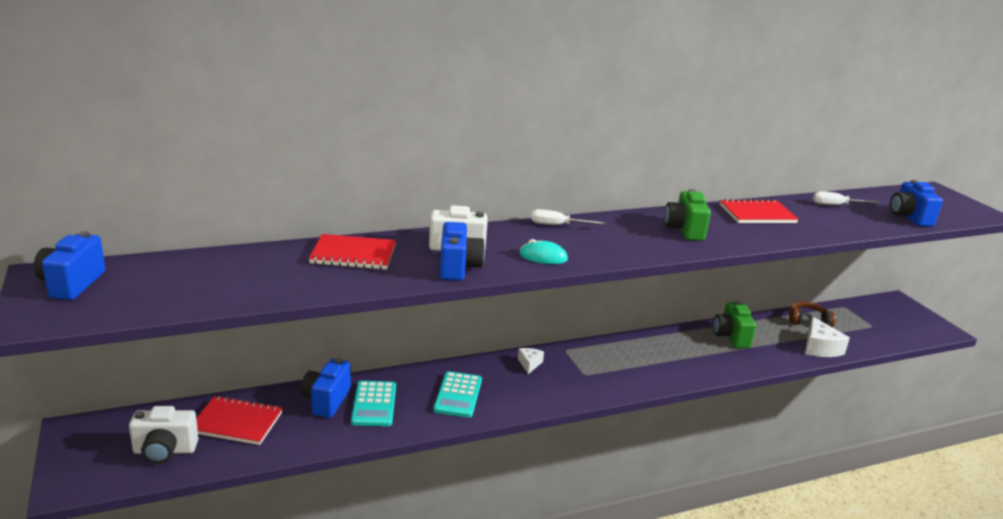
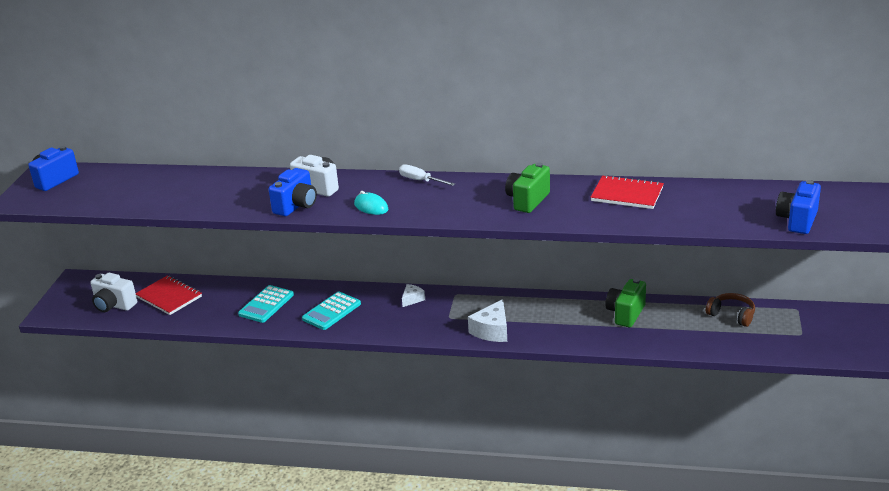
camera: 35 degrees right, 5 degrees up
blue camera [301,358,351,418] -> none
red notebook [309,234,396,270] -> none
white cheese [805,317,850,357] -> white cheese moved to [468,299,507,342]
white screwdriver [813,191,880,205] -> none

